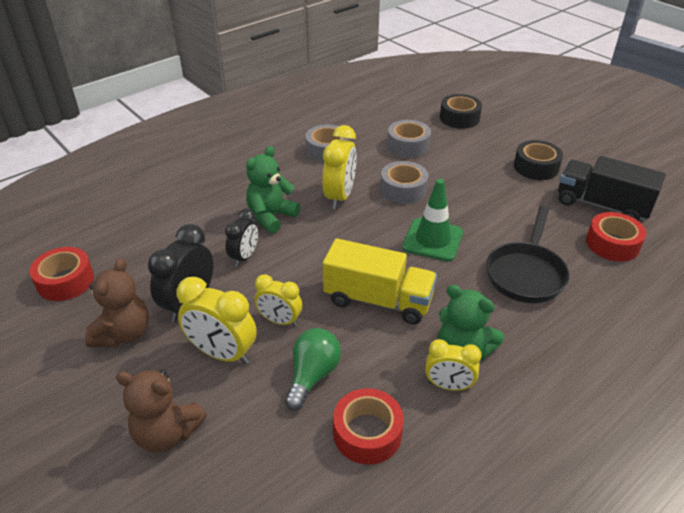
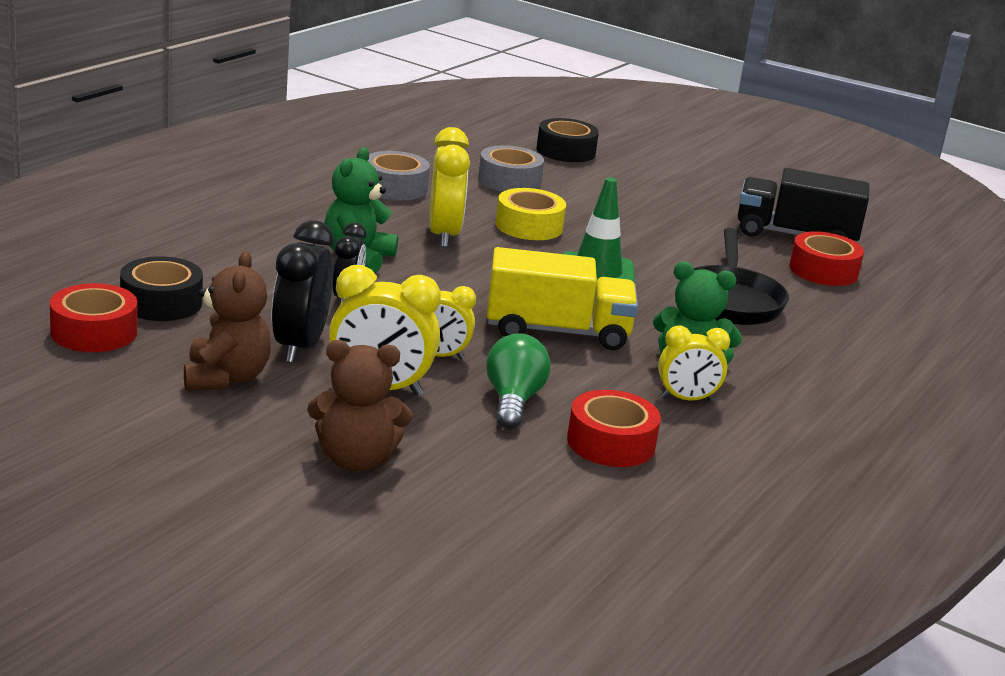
camera: 20 degrees left, 15 degrees down
grey tape [380,161,428,204] -> yellow tape [496,188,566,240]
black tape [514,140,563,180] -> black tape moved to [120,256,203,321]

